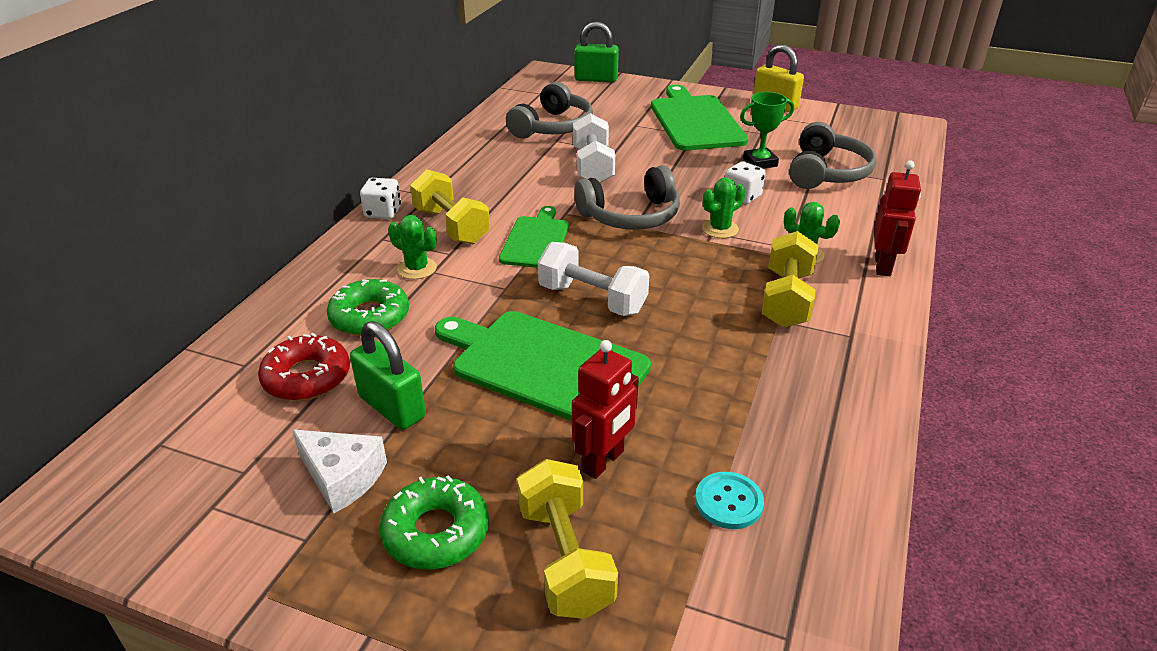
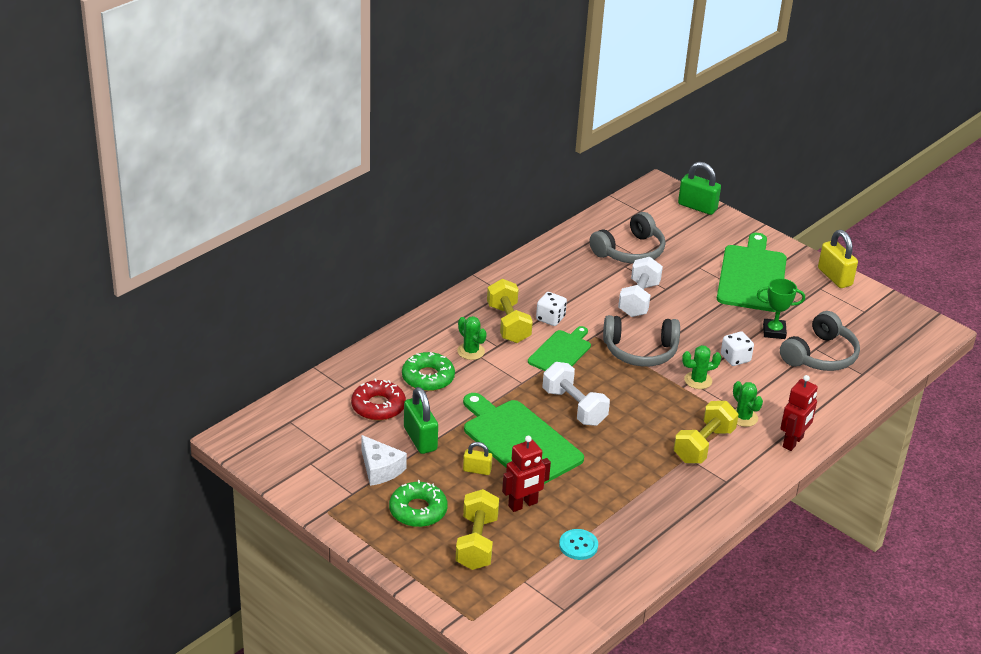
camera: 20 degrees right, 0 degrees up
white dice [360,178,401,219] -> white dice moved to [536,292,567,326]
none -> yellow padlock [463,442,492,475]

